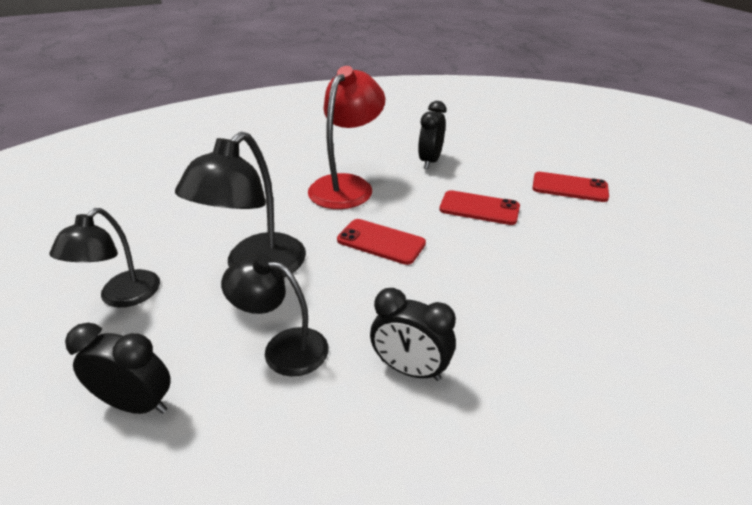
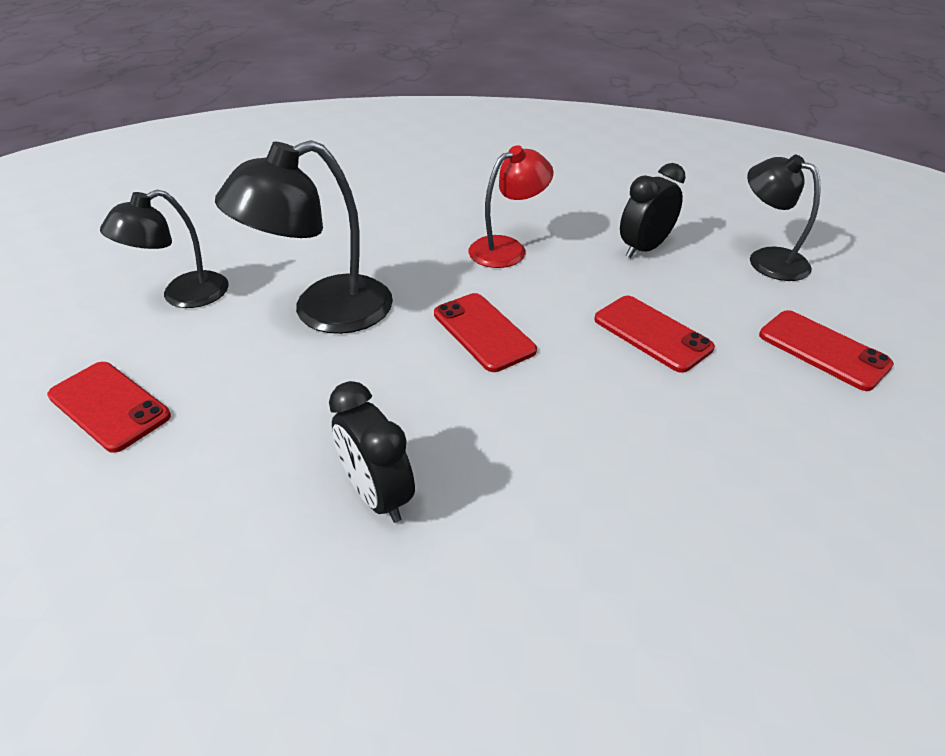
camera: 30 degrees right, 5 degrees up
black clock [65,323,171,414] -> red phone [47,362,171,453]
black lamp [221,254,328,377] -> black lamp moved to [747,155,821,281]
red lamp [308,66,385,209] -> red lamp [468,145,554,268], size x0.67

